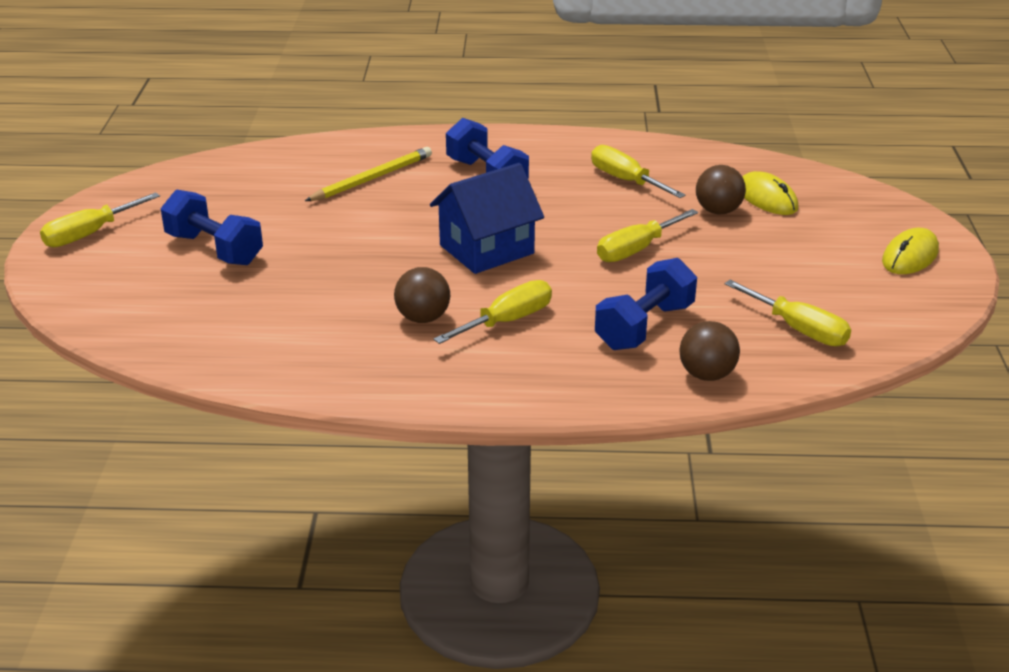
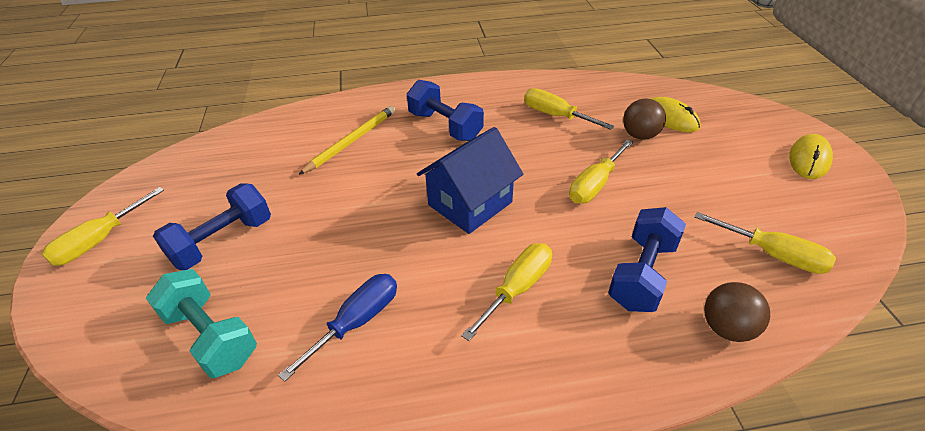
camera: 10 degrees left, 10 degrees up
blue dumbbell [161,189,263,265] -> blue dumbbell turned 75 degrees counterclockwise [153,184,271,270]
brown ball [394,267,450,323] -> none
none -> turquoise dumbbell [146,269,257,378]
none -> blue screwdriver [278,274,397,382]

